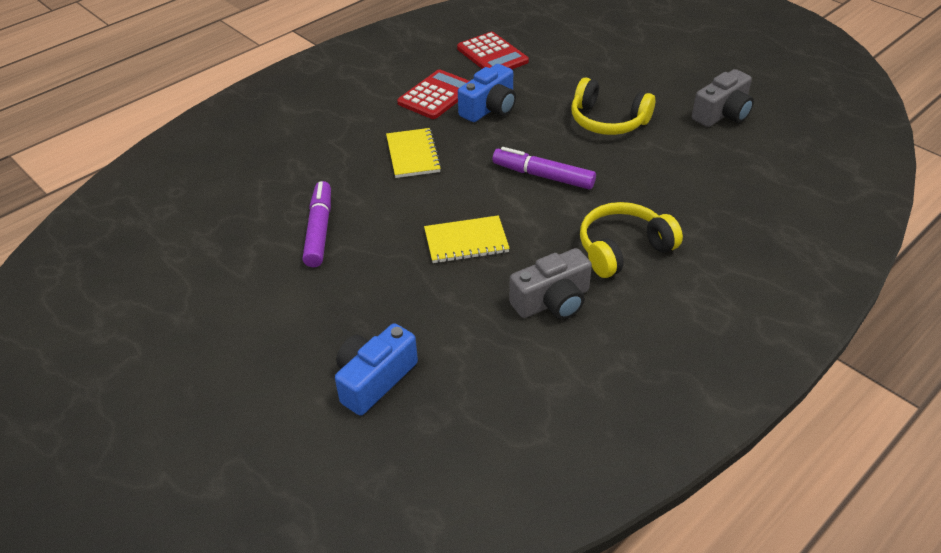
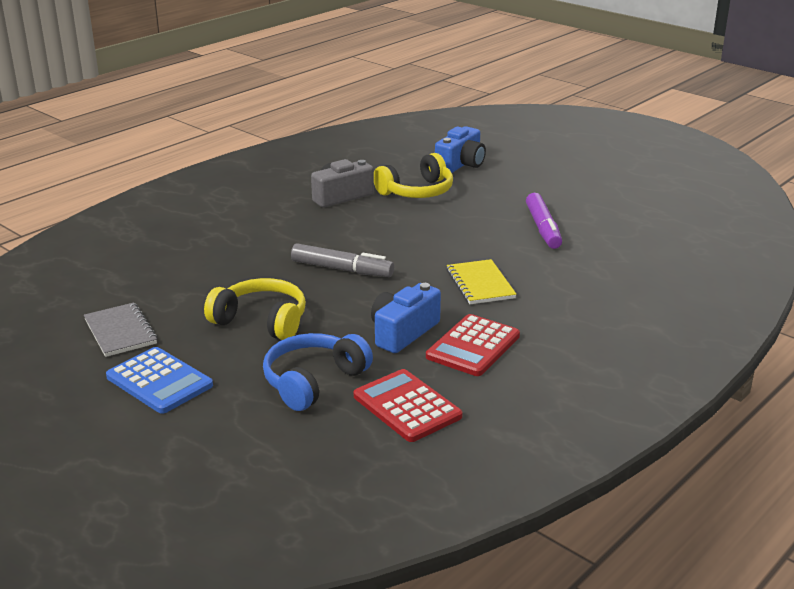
camera: 175 degrees right, 15 degrees down
yellow notebook [424,215,510,263] -> none
purple marker [493,147,596,189] -> grey marker [291,243,394,277]
yellow headphones [580,202,683,278] -> yellow headphones moved to [374,153,453,198]
grey camera [692,69,754,127] -> grey notebook [84,302,158,357]
none -> blue calculator [106,347,213,414]
none -> blue headphones [263,333,373,411]

